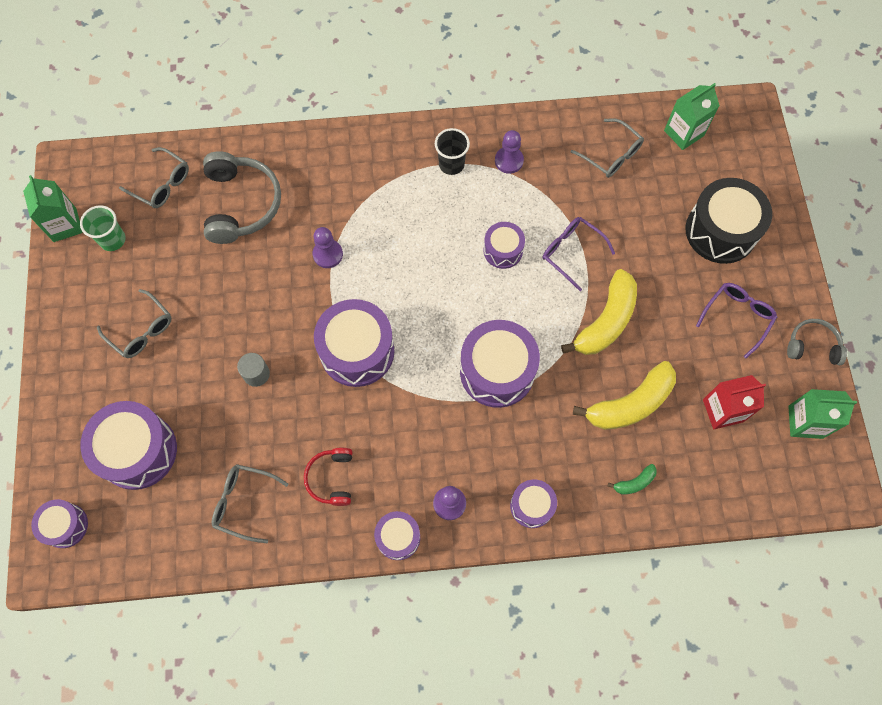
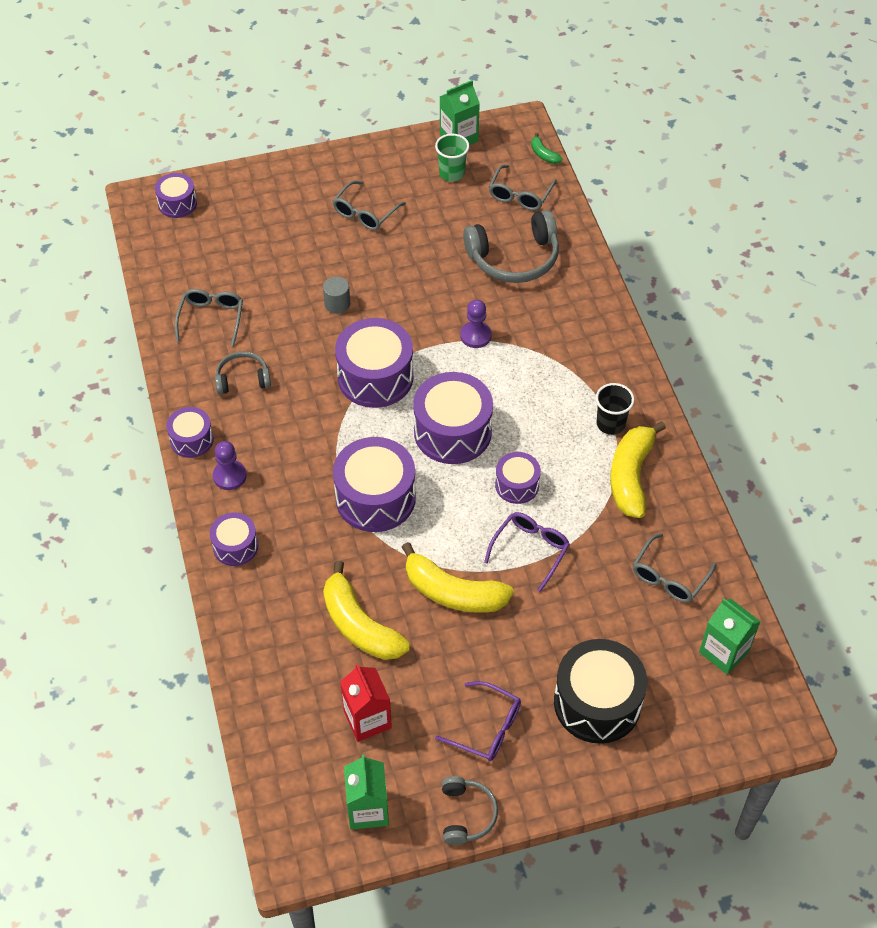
camera: 80 degrees right, 15 degrees down
purple drum [80,401,177,490] -> purple drum moved to [413,372,493,464]
red headphones [304,448,352,506] -> grey headphones [215,351,271,395]
purple pawn [495,130,524,174] -> yellow banana [610,421,666,518]
green banana [608,464,657,494] -> green banana moved to [531,133,563,164]

